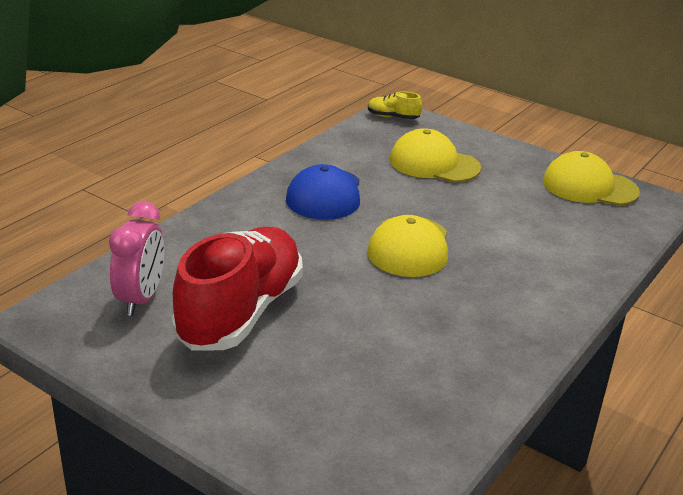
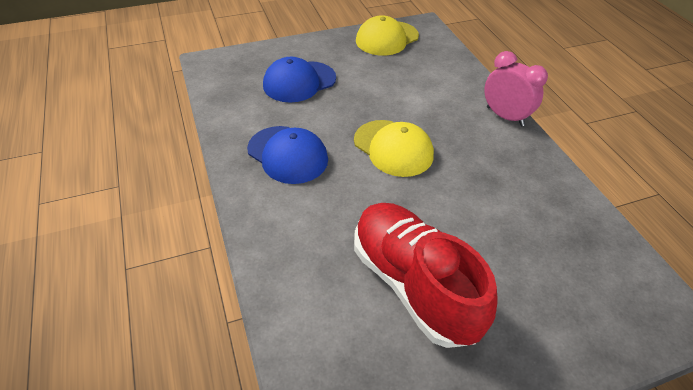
camera: 55 degrees left, 15 degrees up
pink clock [109,201,164,316] -> pink clock moved to [484,51,548,126]
yellow shoe [368,91,422,119] -> none
yellow cap [390,128,481,182] -> blue cap [263,57,336,103]

